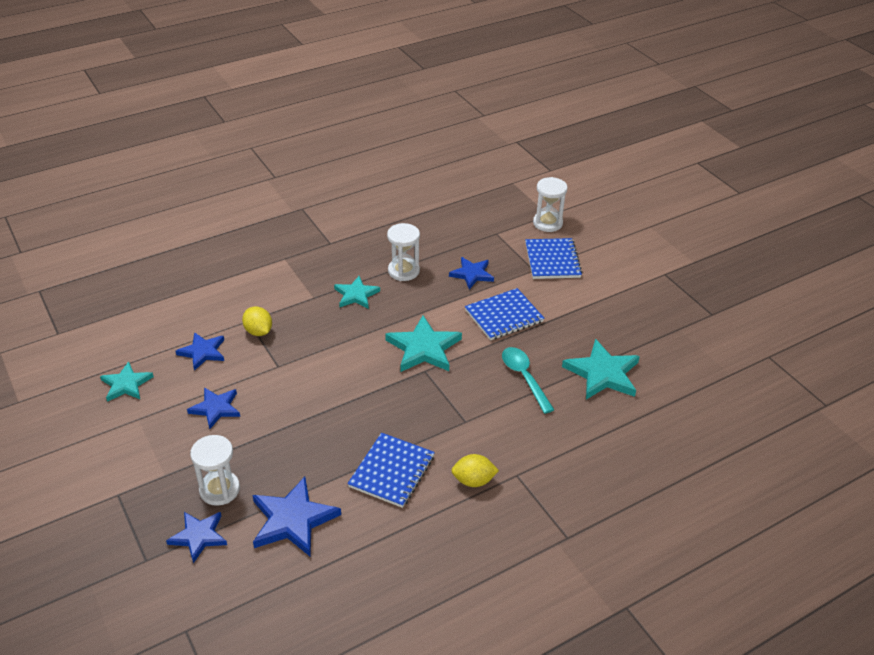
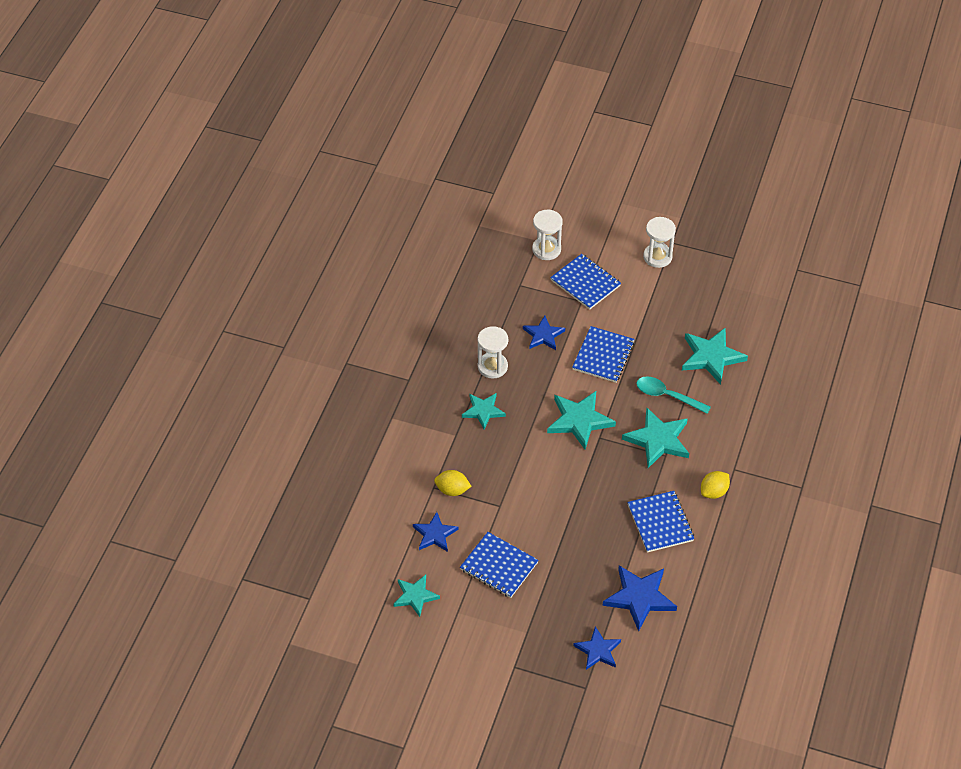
camera: 40 degrees left, 10 degrees up
blue star [187,387,240,429] -> blue notebook [460,532,539,598]
white hourglass [190,435,240,506] -> white hourglass moved to [643,217,676,268]
none -> turquoise star [622,408,689,468]

